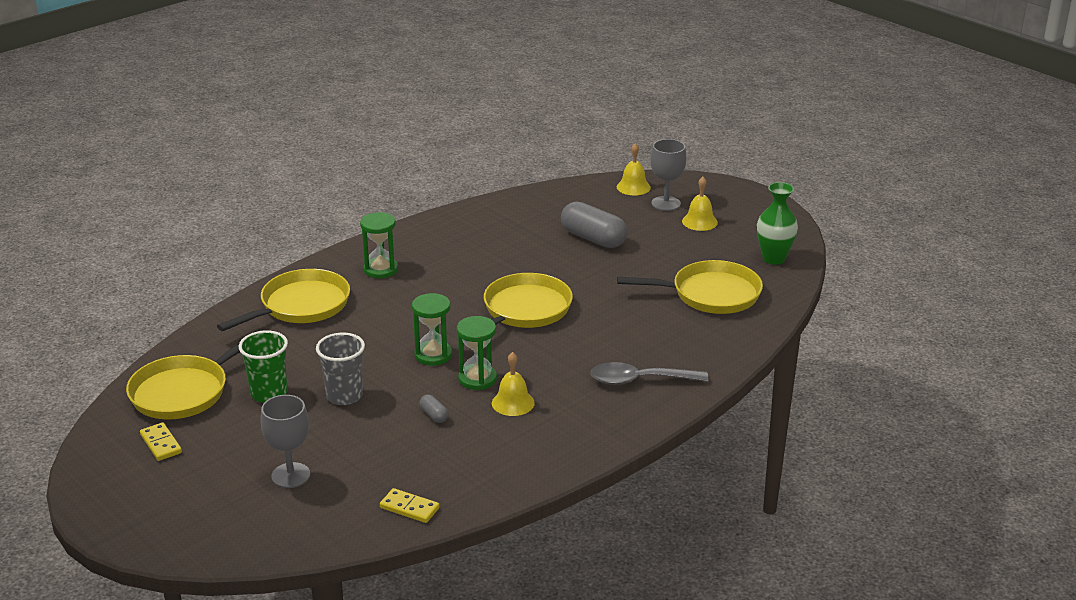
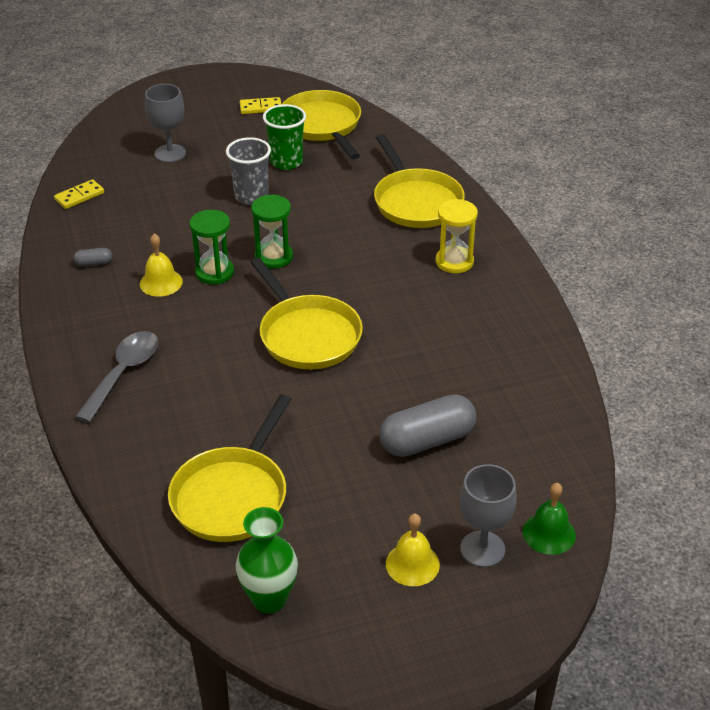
camera: 115 degrees right, 10 degrees up
green hourglass [360,212,398,279] -> yellow hourglass [435,199,478,273]
grey capsule [420,395,449,423] -> grey capsule moved to [73,248,112,267]
yellow bell [617,143,651,195] -> green bell [523,483,576,555]

